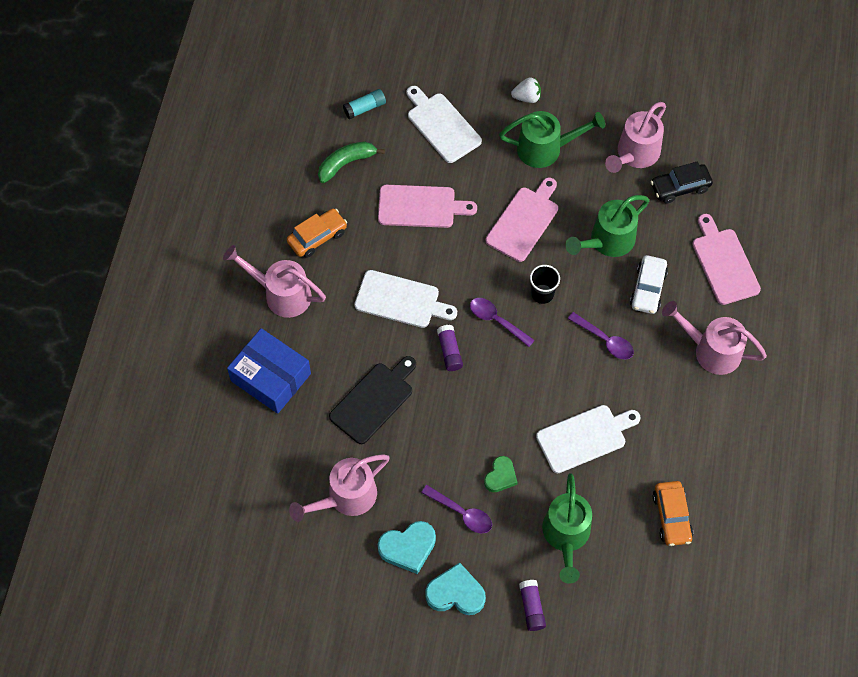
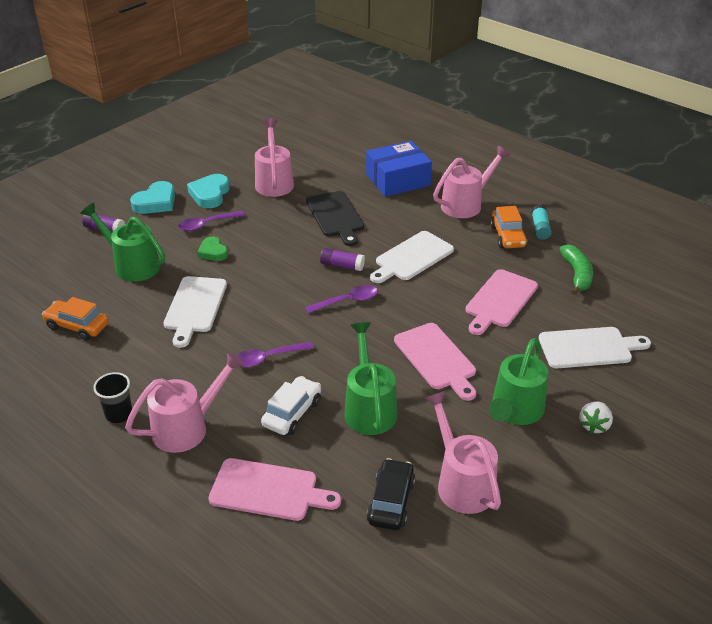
camera: 120 degrees right, 25 degrees down
turquoise glue stick [343,89,386,119] -> turquoise glue stick moved to [531,205,552,240]
black cup [530,265,560,304] -> black cup moved to [93,372,132,423]
white car [630,255,668,314] -> white car turned 75 degrees clockwise [261,376,321,435]

